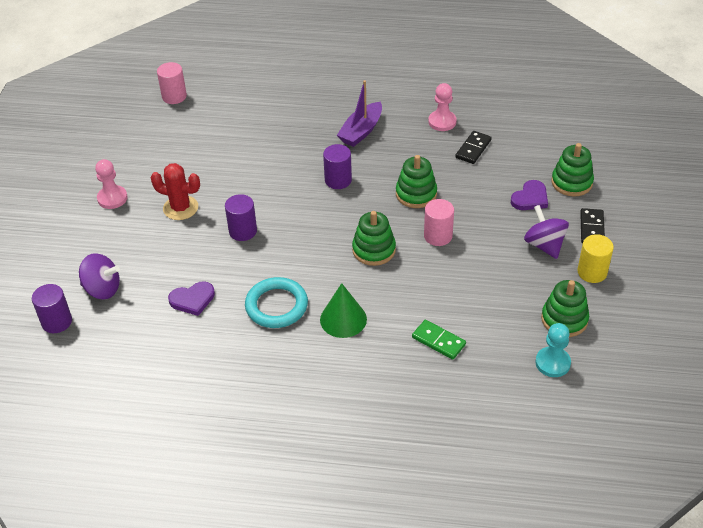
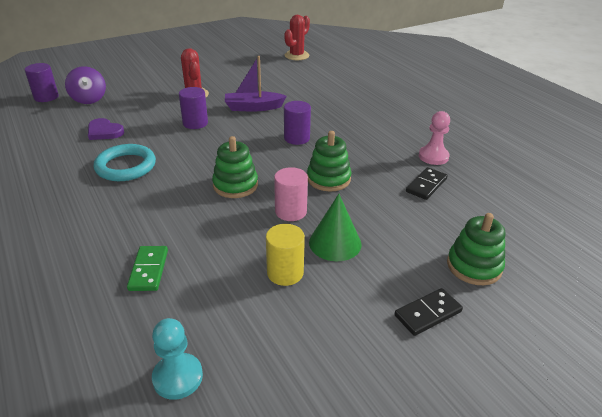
camera: 50 degrees right, 10 degrees down
pink pawn [95,159,128,209] -> none
pink cylinder [157,62,187,104] -> red cactus [284,15,310,60]
green cone [320,283,367,338] -> green cone moved to [309,194,361,261]
purple boat [337,80,382,147] -> purple boat moved to [225,56,287,111]
black domino [455,131,492,164] -> black domino turned 45 degrees counterclockwise [406,167,448,200]
purple heart [511,180,548,210] -> none
purple spinning top [524,205,569,259] -> none
green stacking toy [541,280,589,337] -> none
yellow cylinder [577,234,614,283] -> yellow cylinder moved to [266,224,305,286]

